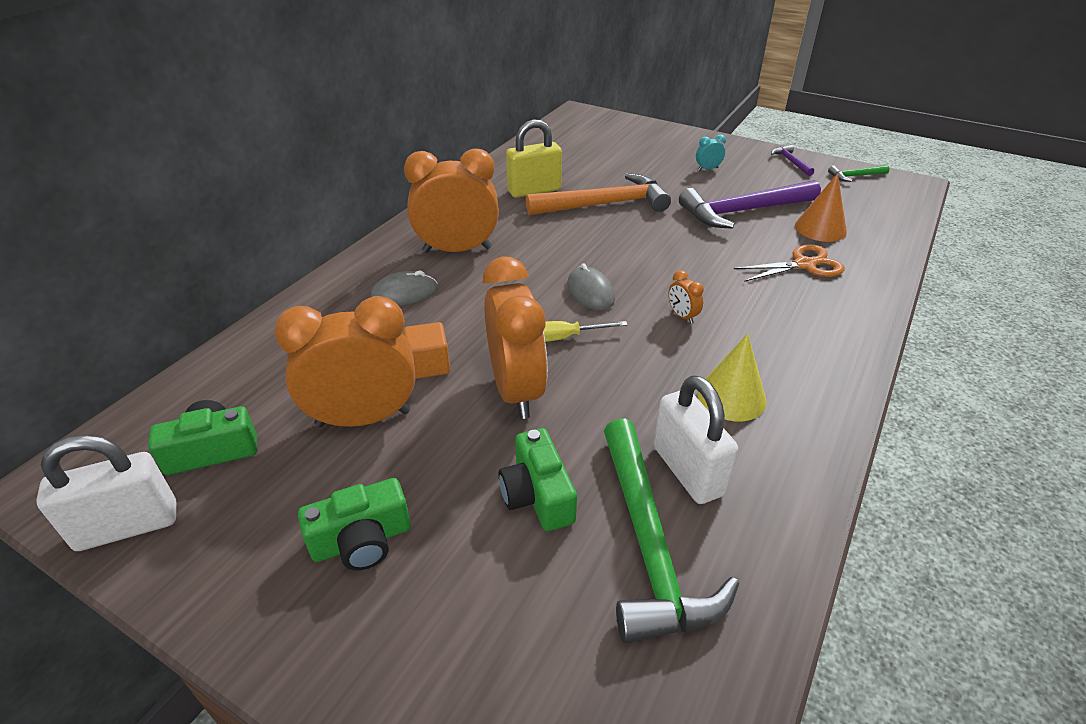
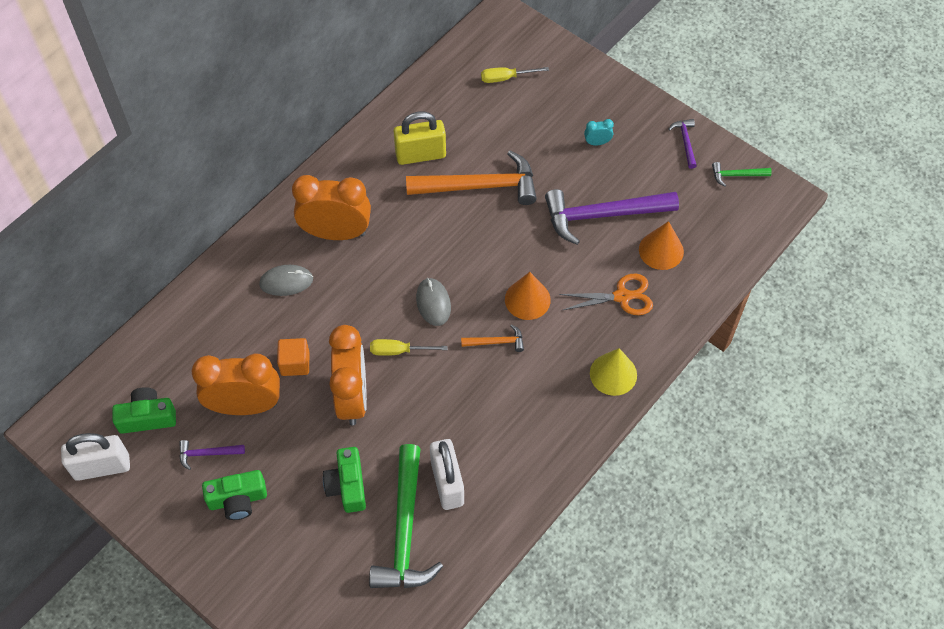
camera: 10 degrees right, 20 degrees up
orange clock [668,270,704,324] -> orange hammer [461,324,524,352]
yellow cone [697,333,766,421] -> yellow cone moved to [590,348,637,396]
none -> purple hammer [179,440,245,470]
none -> yellow screwdriver [481,67,549,83]
none -> orange cone [505,272,551,320]

